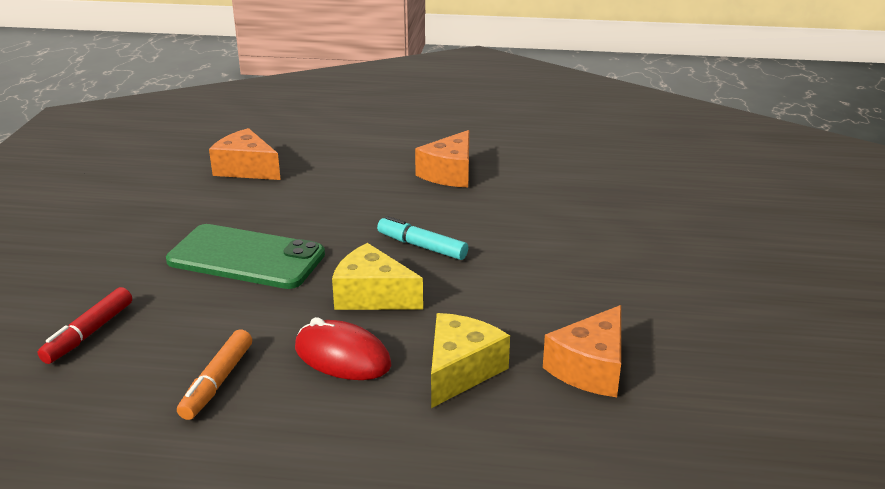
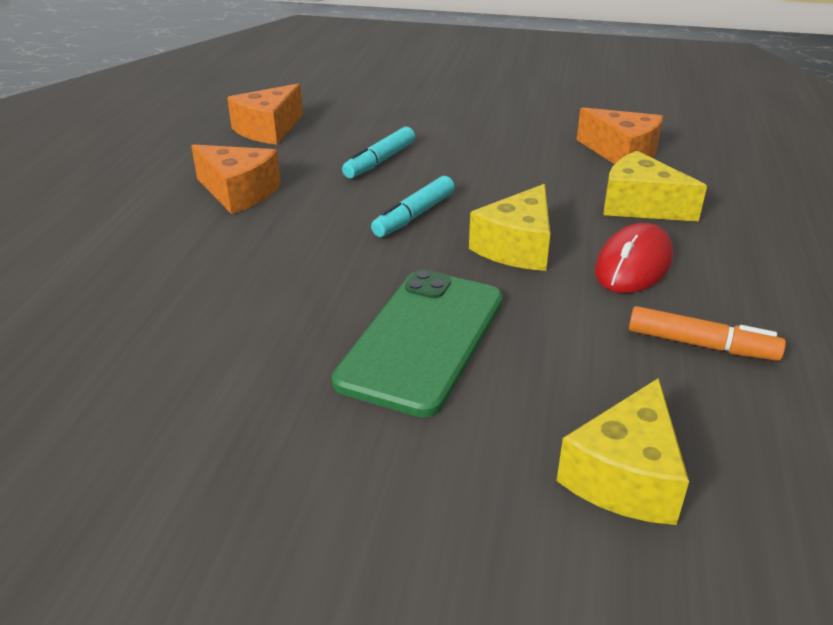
camera: 85 degrees left, 5 degrees up
red marker [38,287,132,364] -> yellow cheese [557,378,689,525]
orange cheese [209,128,281,180] -> orange cheese moved to [227,83,303,145]
none -> turquoise marker [342,127,415,178]

